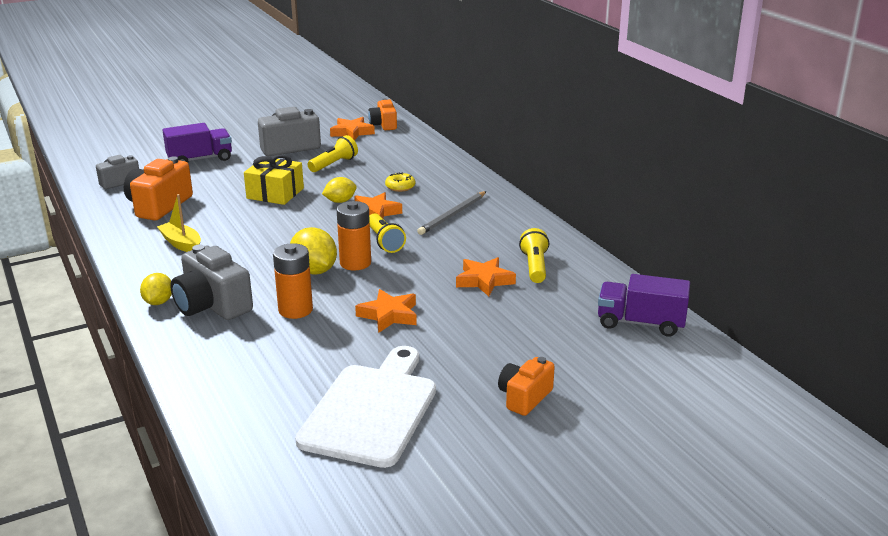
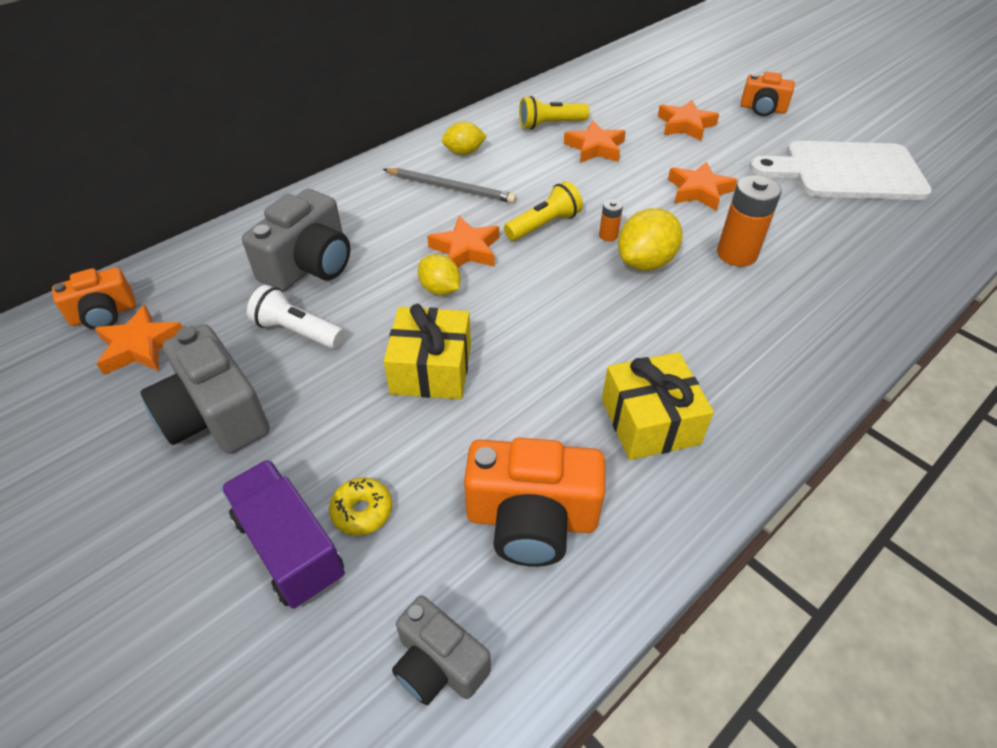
camera: 105 degrees left, 20 degrees up
yellow lemon [140,273,172,305] -> yellow lemon moved to [442,122,487,155]
yellow boat [157,194,201,252] -> yellow gift [602,352,714,460]
grey camera [170,244,253,320] -> grey camera moved to [242,189,350,291]
yellow flashlight [307,135,358,172] -> white flashlight [247,285,345,349]
orange battery [336,201,371,271] -> orange battery [599,199,623,241], size x0.49
yellow donut [385,172,415,192] -> yellow donut moved to [329,477,392,535]
purple truck [598,274,690,337] -> none
none -> orange star [658,100,719,141]

